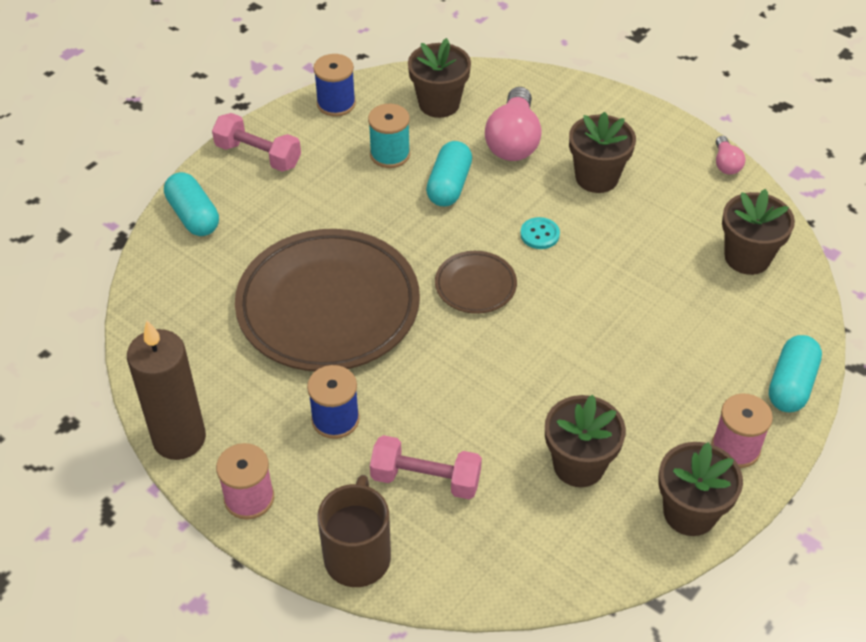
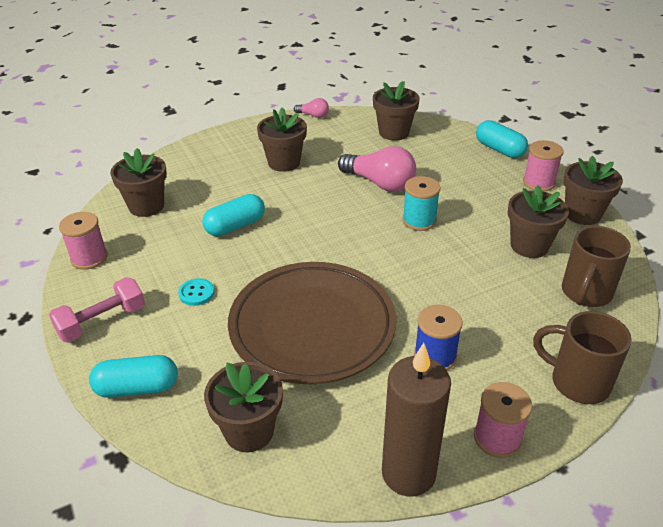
camera: 65 degrees left, 10 degrees down
blue spool [313,54,356,117] -> pink spool [59,212,108,270]
turquoise spool [368,104,410,168] -> turquoise spool moved to [402,176,440,231]
pink dumbbell [370,435,482,499] -> none
turquoise capsule [426,141,472,206] -> turquoise capsule turned 75 degrees counterclockwise [202,194,265,236]
brown plate [435,251,517,314] -> none
pink light bulb [485,87,542,161] -> pink light bulb moved to [338,146,416,192]
turquoise button [520,217,560,249] -> turquoise button moved to [178,278,214,306]
none -> brown flower pot [204,362,283,452]
none -> brown mug [562,226,631,307]

